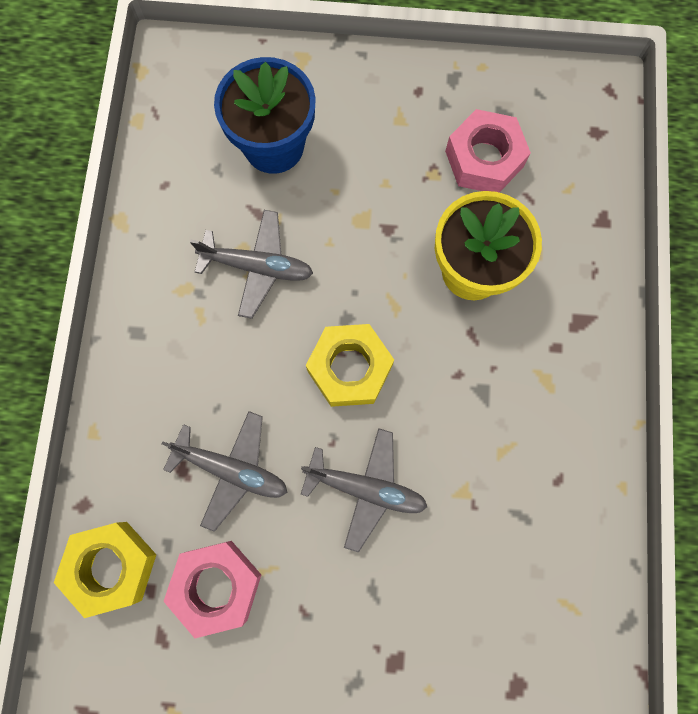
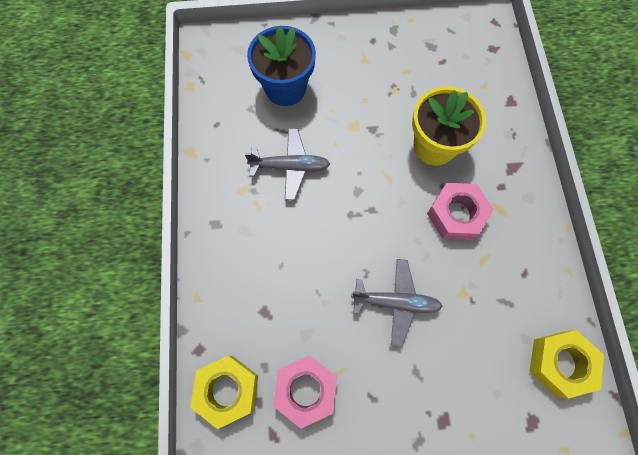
camera: 10 degrees left, 5 degrees down
grey plane [162,411,288,532] -> none
yellow nut [306,324,394,407] -> yellow nut moved to [530,330,604,399]
pink nut [445,109,531,193] -> pink nut moved to [427,183,494,240]

